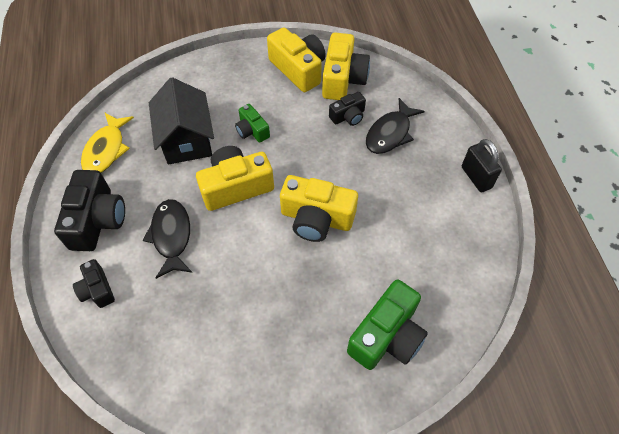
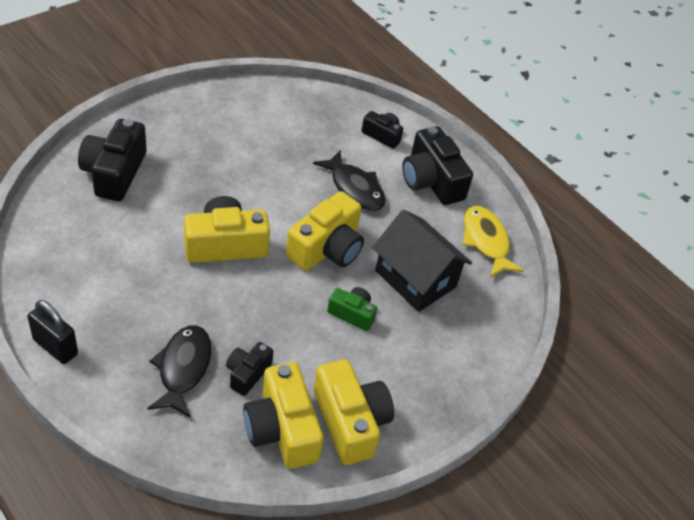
camera: 145 degrees right, 10 degrees down
yellow camera [267,27,326,92] -> yellow camera turned 135 degrees counterclockwise [314,359,394,465]
green camera [347,279,428,370] -> black camera [78,119,146,201]

